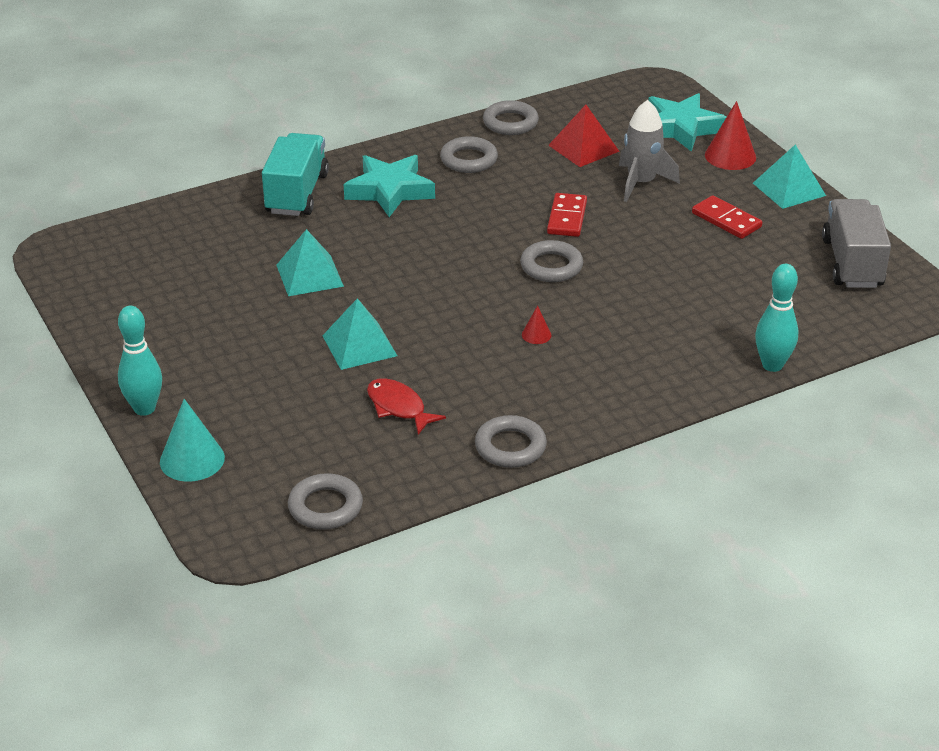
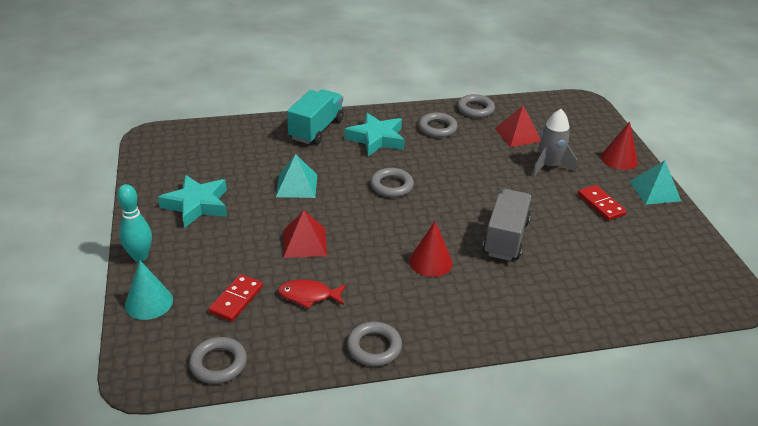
camera: 15 degrees right, 0 degrees up
turquoise pyramid [322,298,397,370] -> red pyramid [283,210,327,258]
red fish [367,378,446,435] -> red fish turned 60 degrees counterclockwise [278,279,346,309]
grey ring [520,240,583,282] -> grey ring moved to [370,168,414,197]
red cone [522,306,552,344] -> red cone [409,221,453,277], size x1.98
red domino [547,193,587,237] -> red domino moved to [209,274,263,322]
turquoise star [649,93,726,152] -> turquoise star moved to [158,175,227,228]
turquoise bowling pin [755,264,798,372] -> none
grey truck [822,199,891,288] -> grey truck moved to [482,189,531,261]

